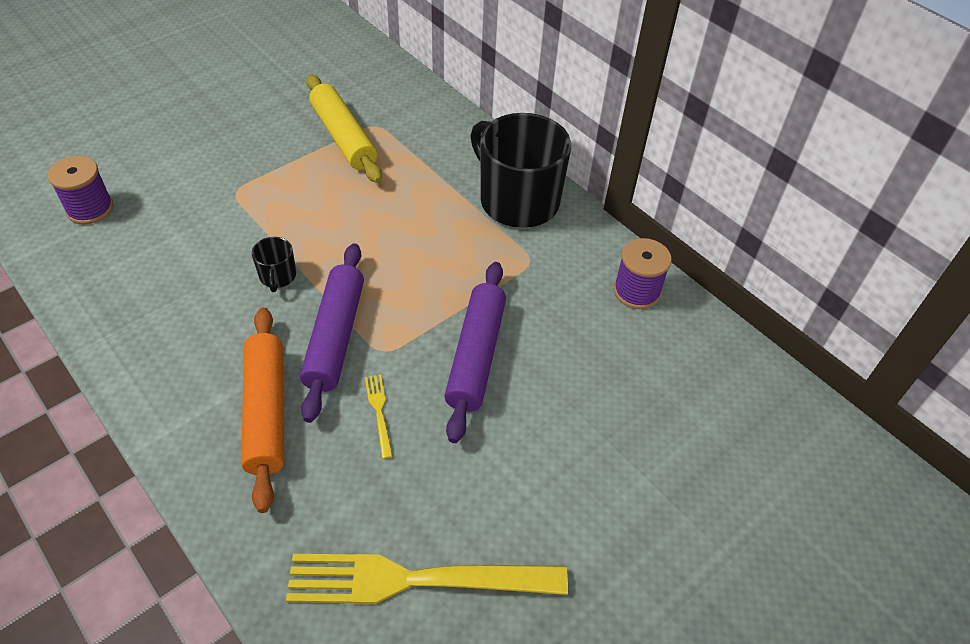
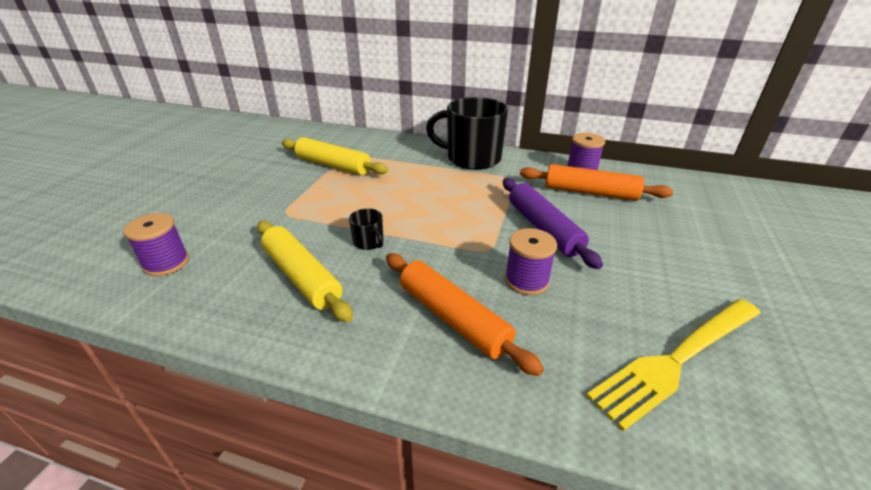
camera: 30 degrees left, 15 degrees down
purple rolling pin [300,243,364,423] -> none
yellow fork [365,374,393,459] -> purple spool [505,228,557,295]
none -> yellow rolling pin [257,221,353,322]
none -> orange rolling pin [520,164,673,201]

